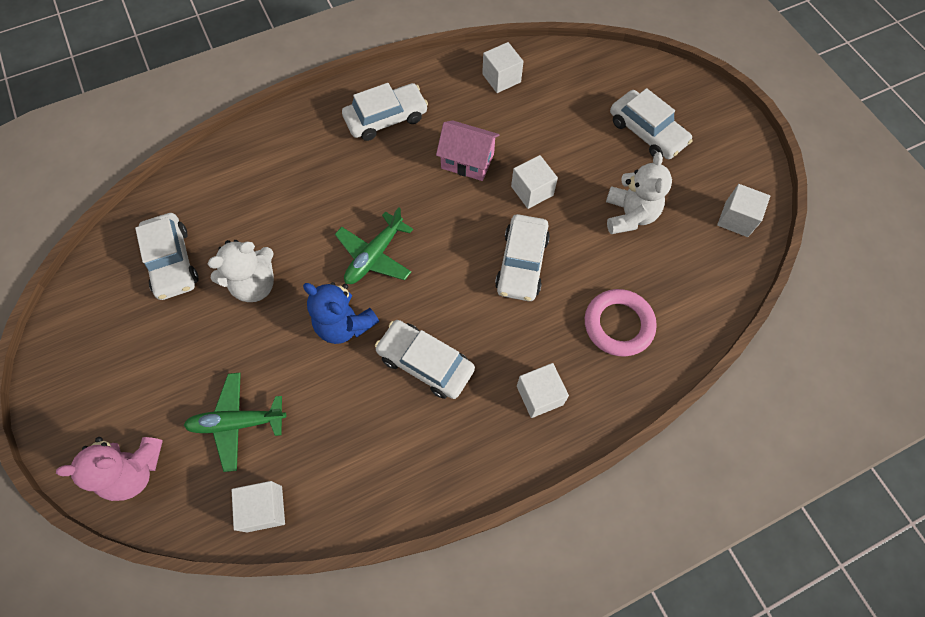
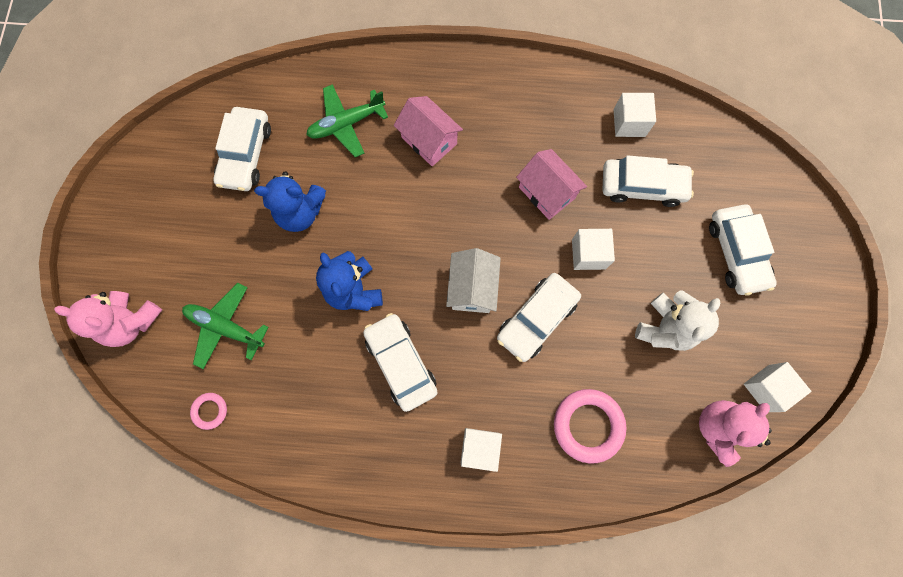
camera: 30 degrees right, 10 degrees up
white teddy bear [207,240,274,302] -> blue teddy bear [254,171,326,232]
white cube [232,481,285,533] -> pink ring [190,393,227,430]
green plane [335,208,413,284] -> green plane moved to [306,84,388,157]
white car [342,83,428,141] -> white car moved to [603,155,694,207]
none -> pink house [394,96,463,166]
none -> white house [446,248,501,313]
none -> pink teddy bear [699,400,772,467]

